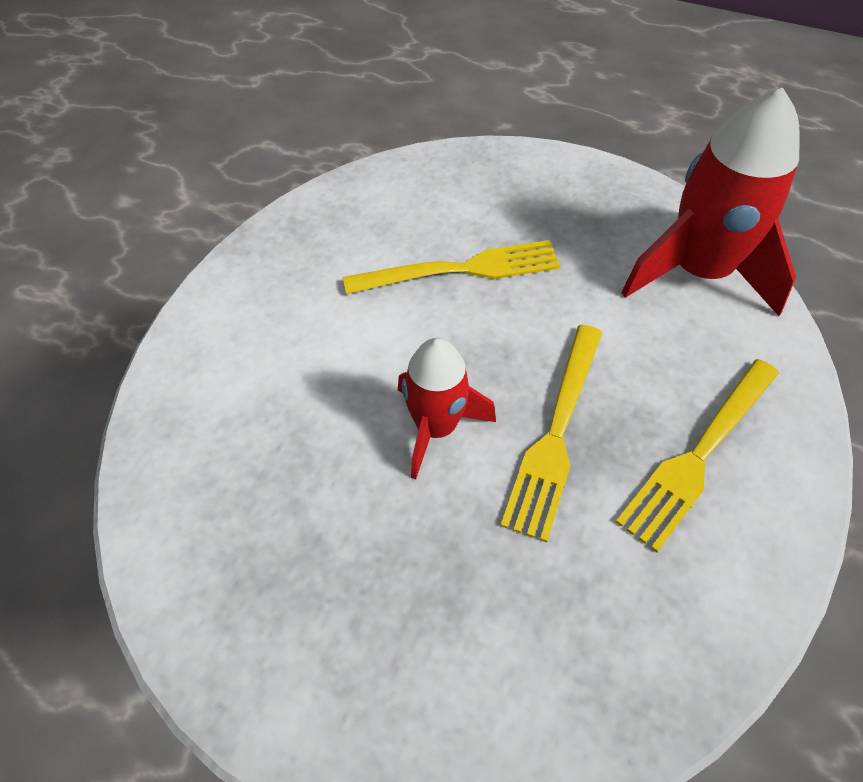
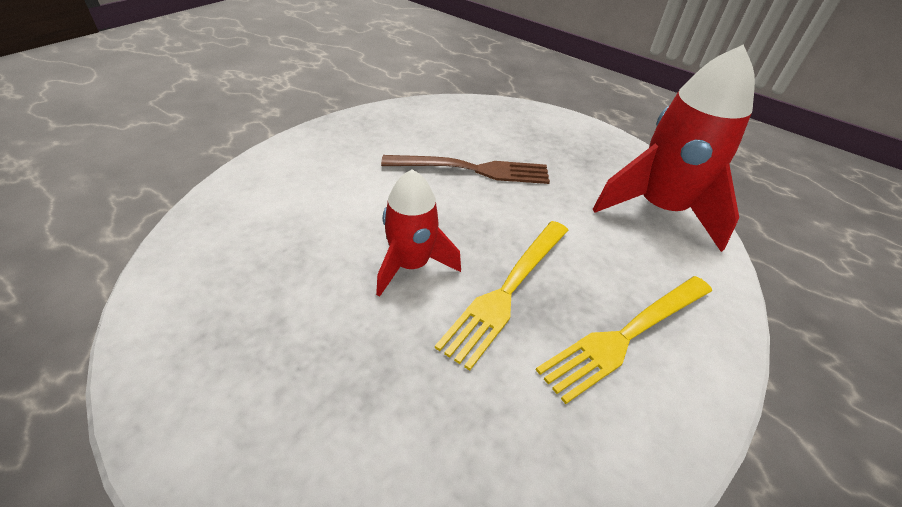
camera: 10 degrees right, 10 degrees down
yellow fork [343,240,561,294] -> brown fork [381,155,550,184]

